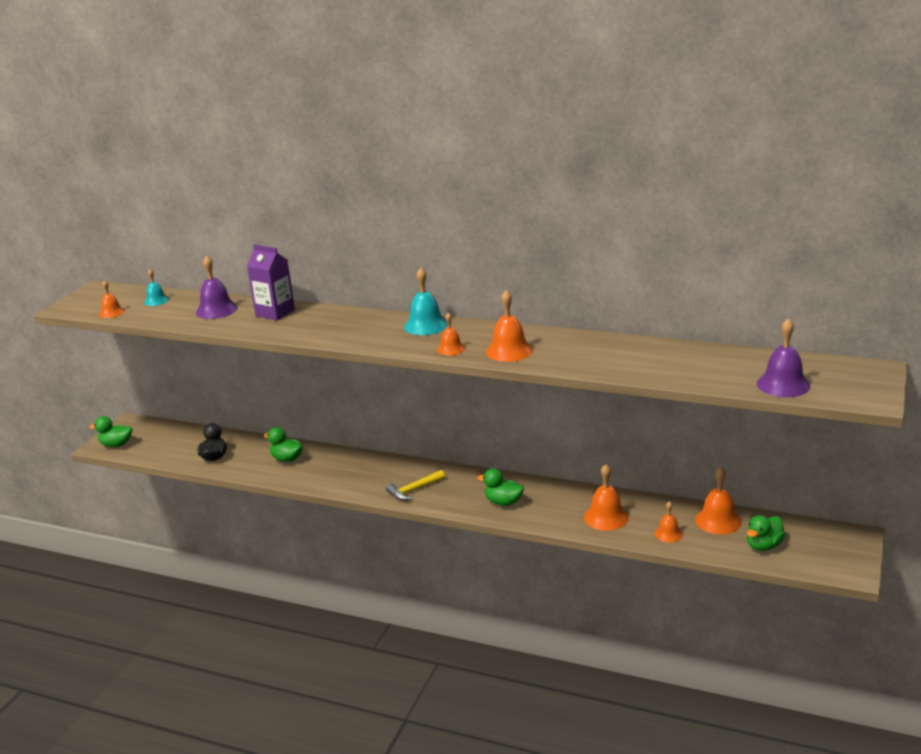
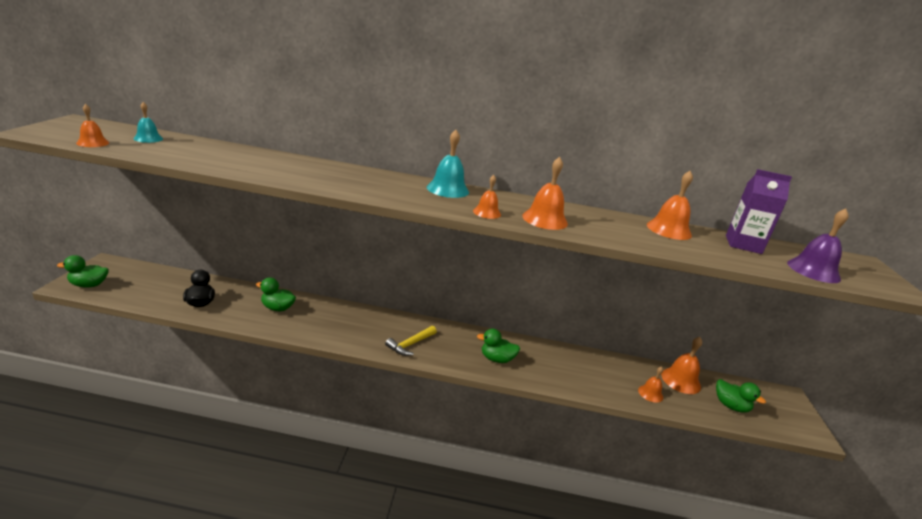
camera: 20 degrees left, 0 degrees up
purple bell [196,255,238,319] -> none
purple carton [247,244,295,321] -> purple carton moved to [726,169,792,254]
orange bell [584,464,629,531] -> orange bell moved to [647,171,693,240]
green duck [747,515,785,551] -> green duck turned 75 degrees counterclockwise [716,379,766,413]

